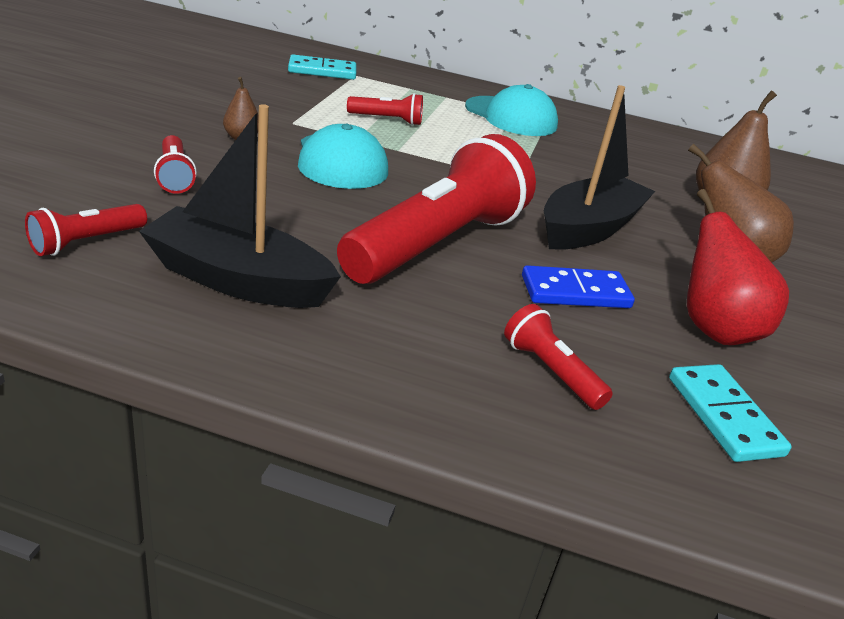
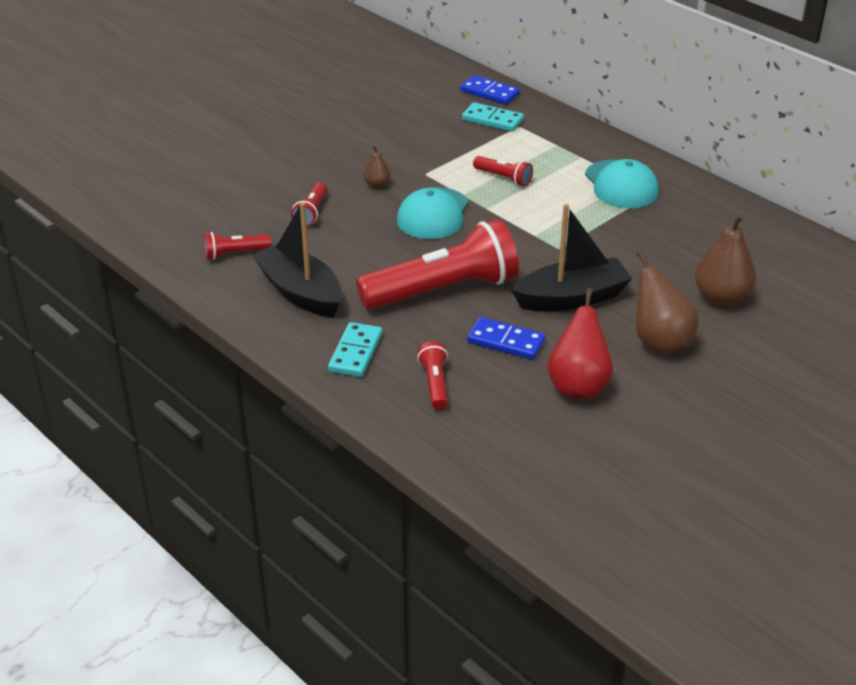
camera: 35 degrees right, 5 degrees up
turquoise domino [669,364,792,462] -> turquoise domino moved to [328,322,383,377]
none -> blue domino [460,75,520,105]

